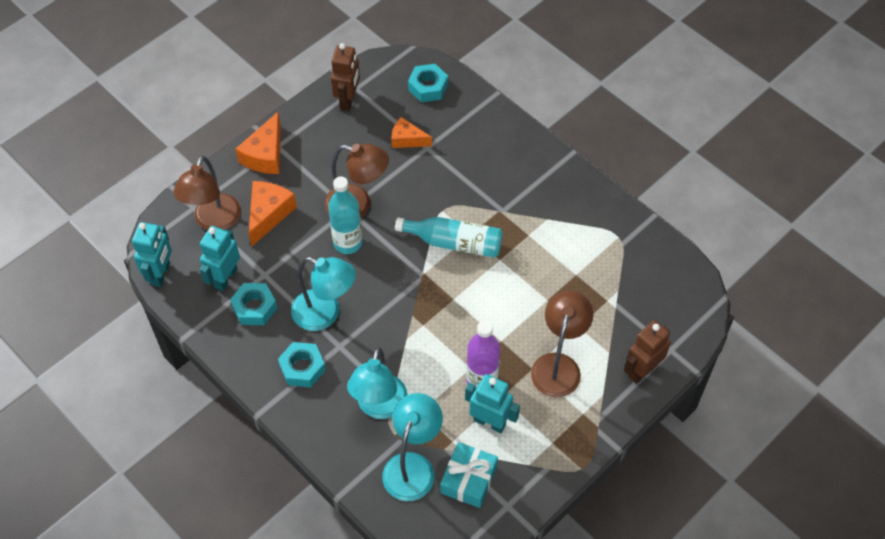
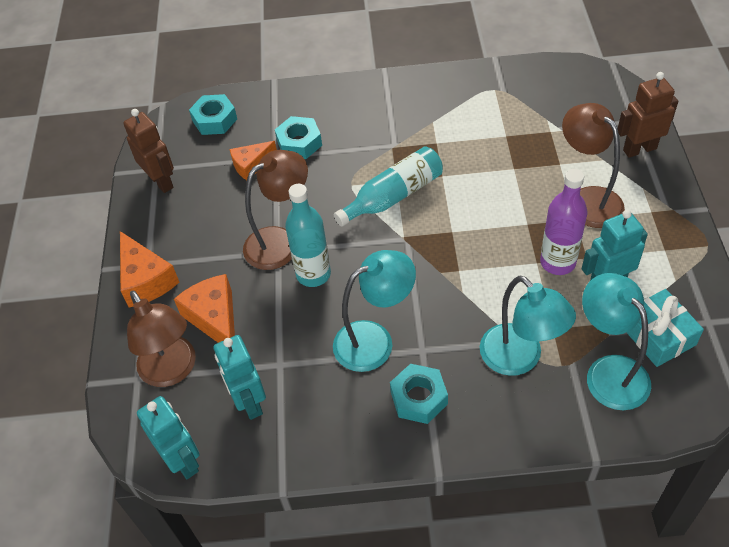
camera: 45 degrees left, 5 degrees down
turquoise nut [230,283,277,325] -> turquoise nut moved to [275,116,322,159]
brown robot [624,320,671,384] -> brown robot turned 75 degrees clockwise [618,72,678,158]

